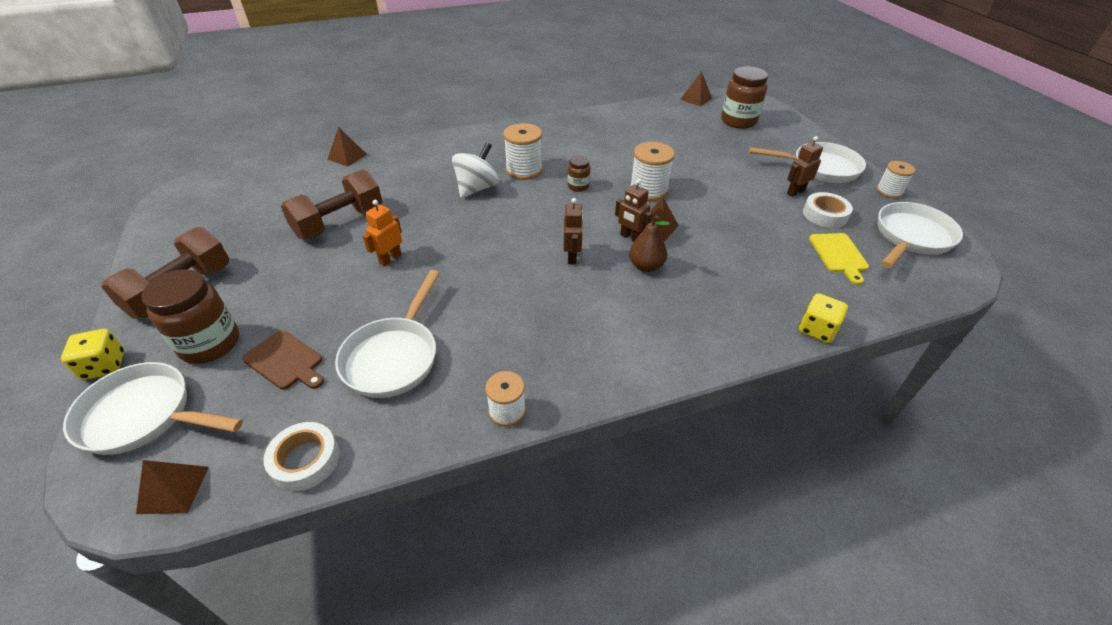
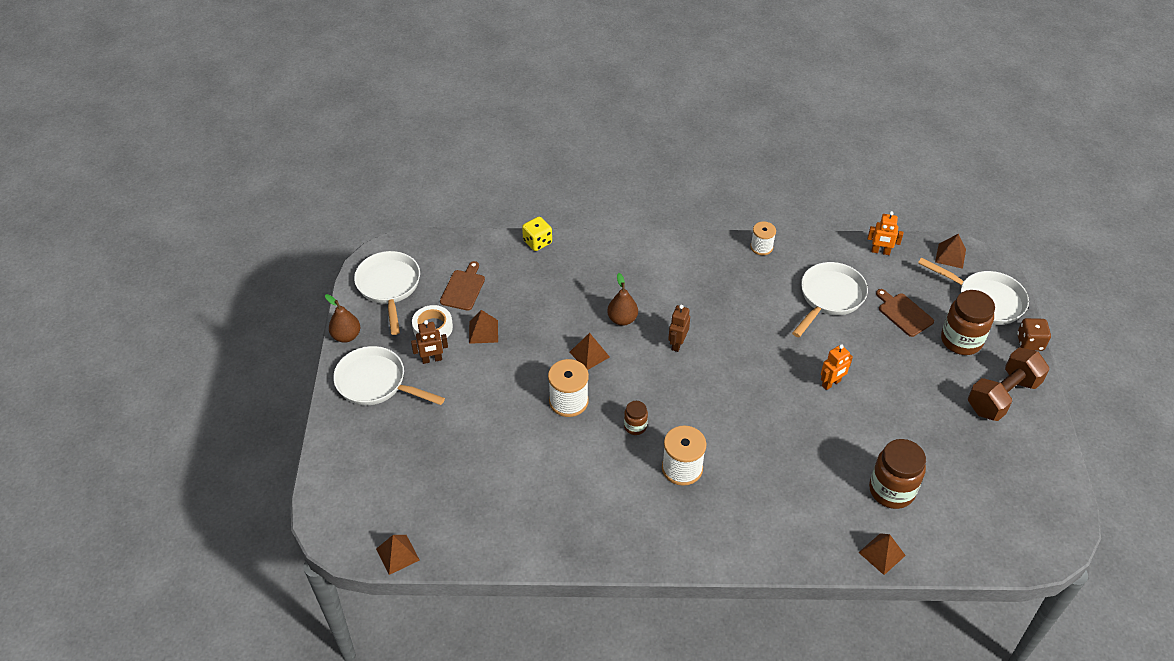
camera: 160 degrees left, 5 degrees up
yellow dice [61,329,124,380] -> brown dice [1017,318,1051,351]
white tape [263,422,340,491] -> orange robot [868,211,903,255]
brown dumbbell [281,170,383,239] -> none
white spinning top [452,142,499,198] -> none
brown robot [615,179,652,242] -> none
brown jar [721,66,768,129] -> brown jar moved to [869,439,926,509]
yellow cutting board [809,233,869,285] -> brown cutting board [440,261,485,311]
white spool [876,161,915,198] -> brown pear [325,294,360,343]
white pan [878,202,963,268] -> white pan turned 105 degrees clockwise [354,251,420,335]
none -> brown pyramid [469,310,498,344]

